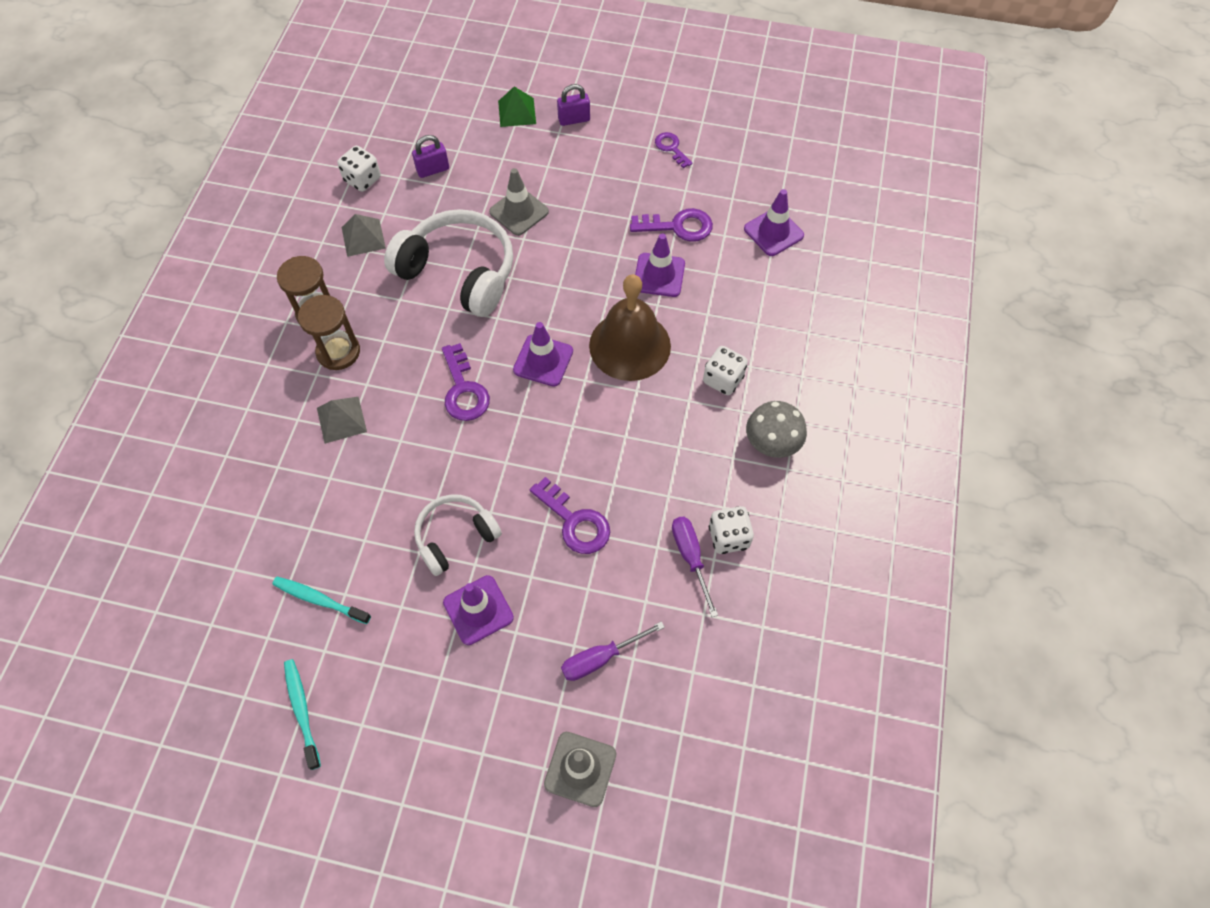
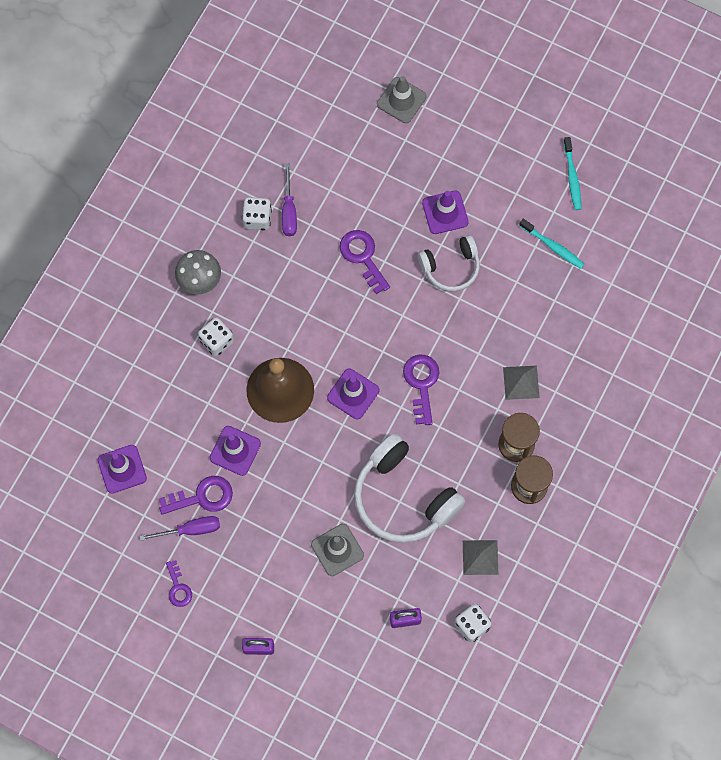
camera: 165 degrees left, 10 degrees up
green pyramid [498,86,536,127] -> none
purple screwdriver [561,621,665,681] -> purple screwdriver moved to [140,516,220,541]
purple key [630,208,713,242] -> purple key turned 150 degrees clockwise [159,476,233,515]

